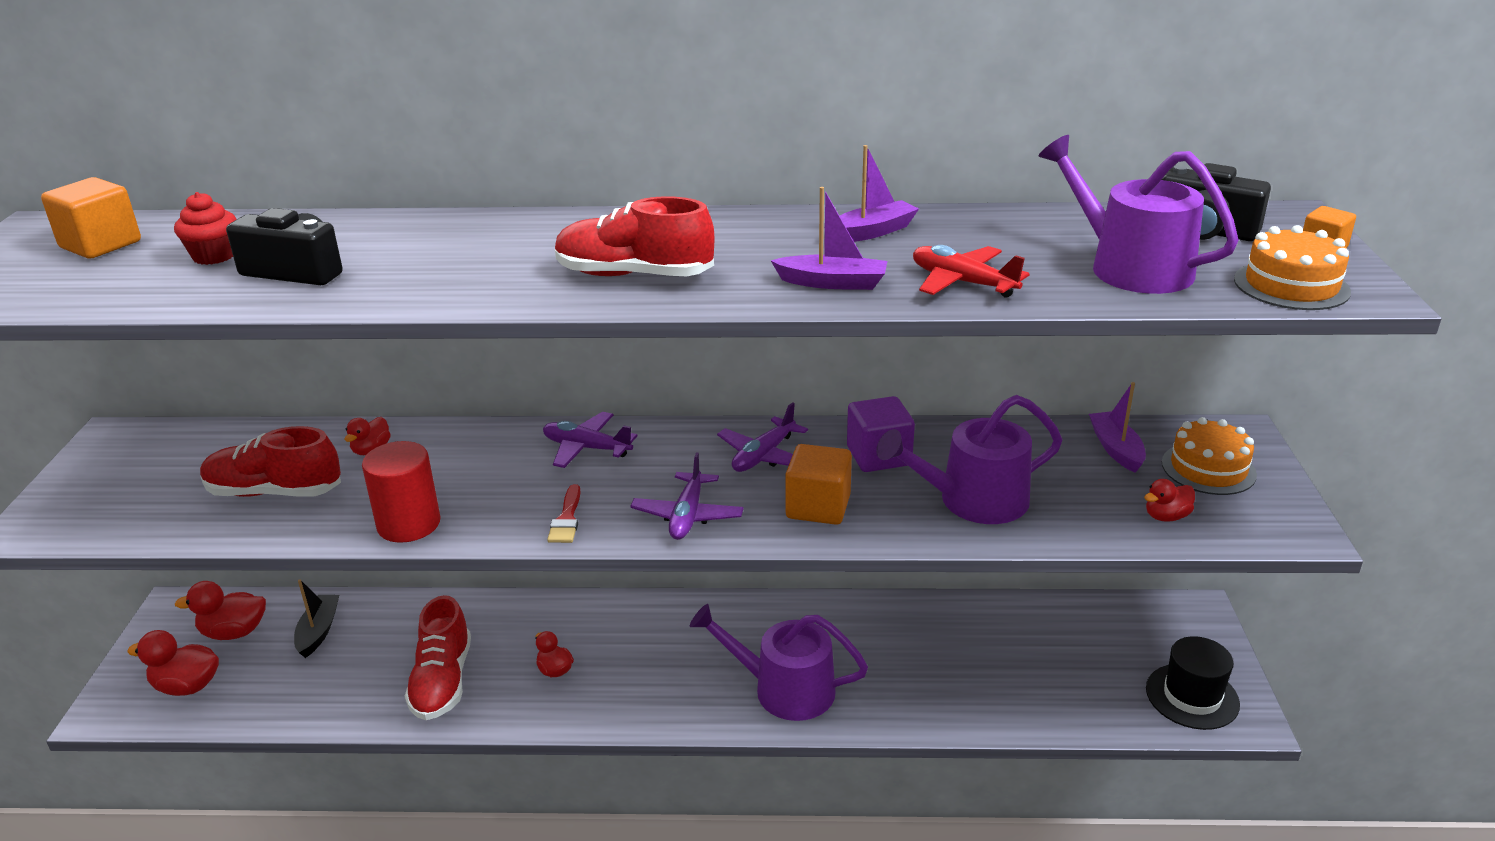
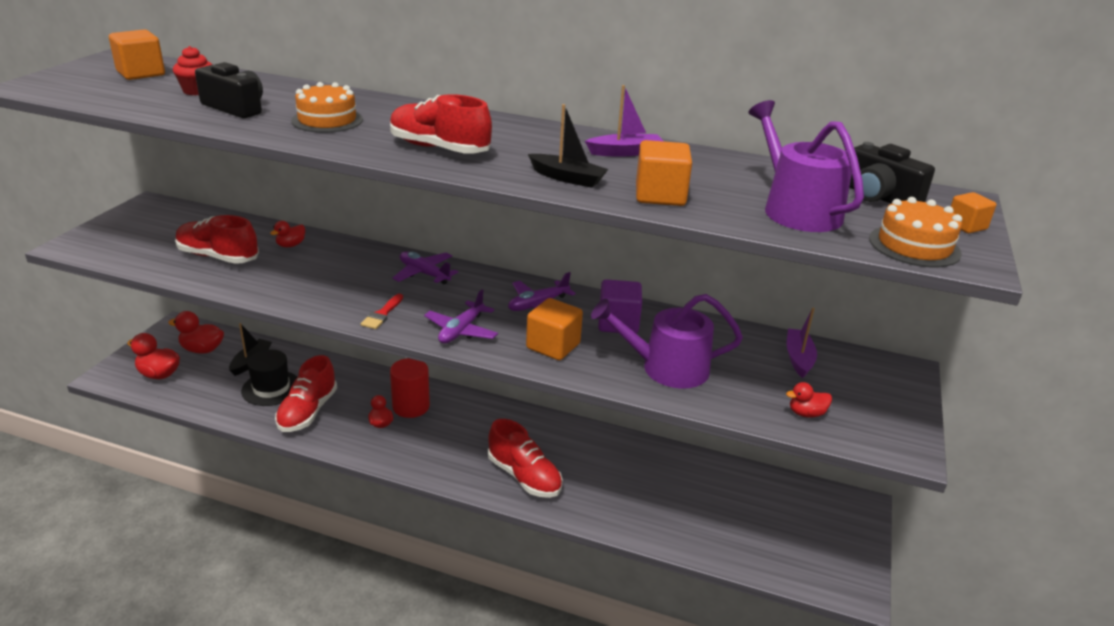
camera: 15 degrees right, 0 degrees up
red cylinder [362,441,440,543] -> red cylinder moved to [390,358,430,418]
purple watering can [690,604,868,721] -> red shoe [488,419,563,498]
purple boat [771,187,887,290] -> black boat [528,104,608,188]
red plane [913,245,1030,298] -> orange cube [636,140,692,206]
black hat [1146,636,1240,730] -> black hat moved to [241,350,297,406]
orange cake [1162,417,1257,495] -> orange cake moved to [291,82,363,133]

